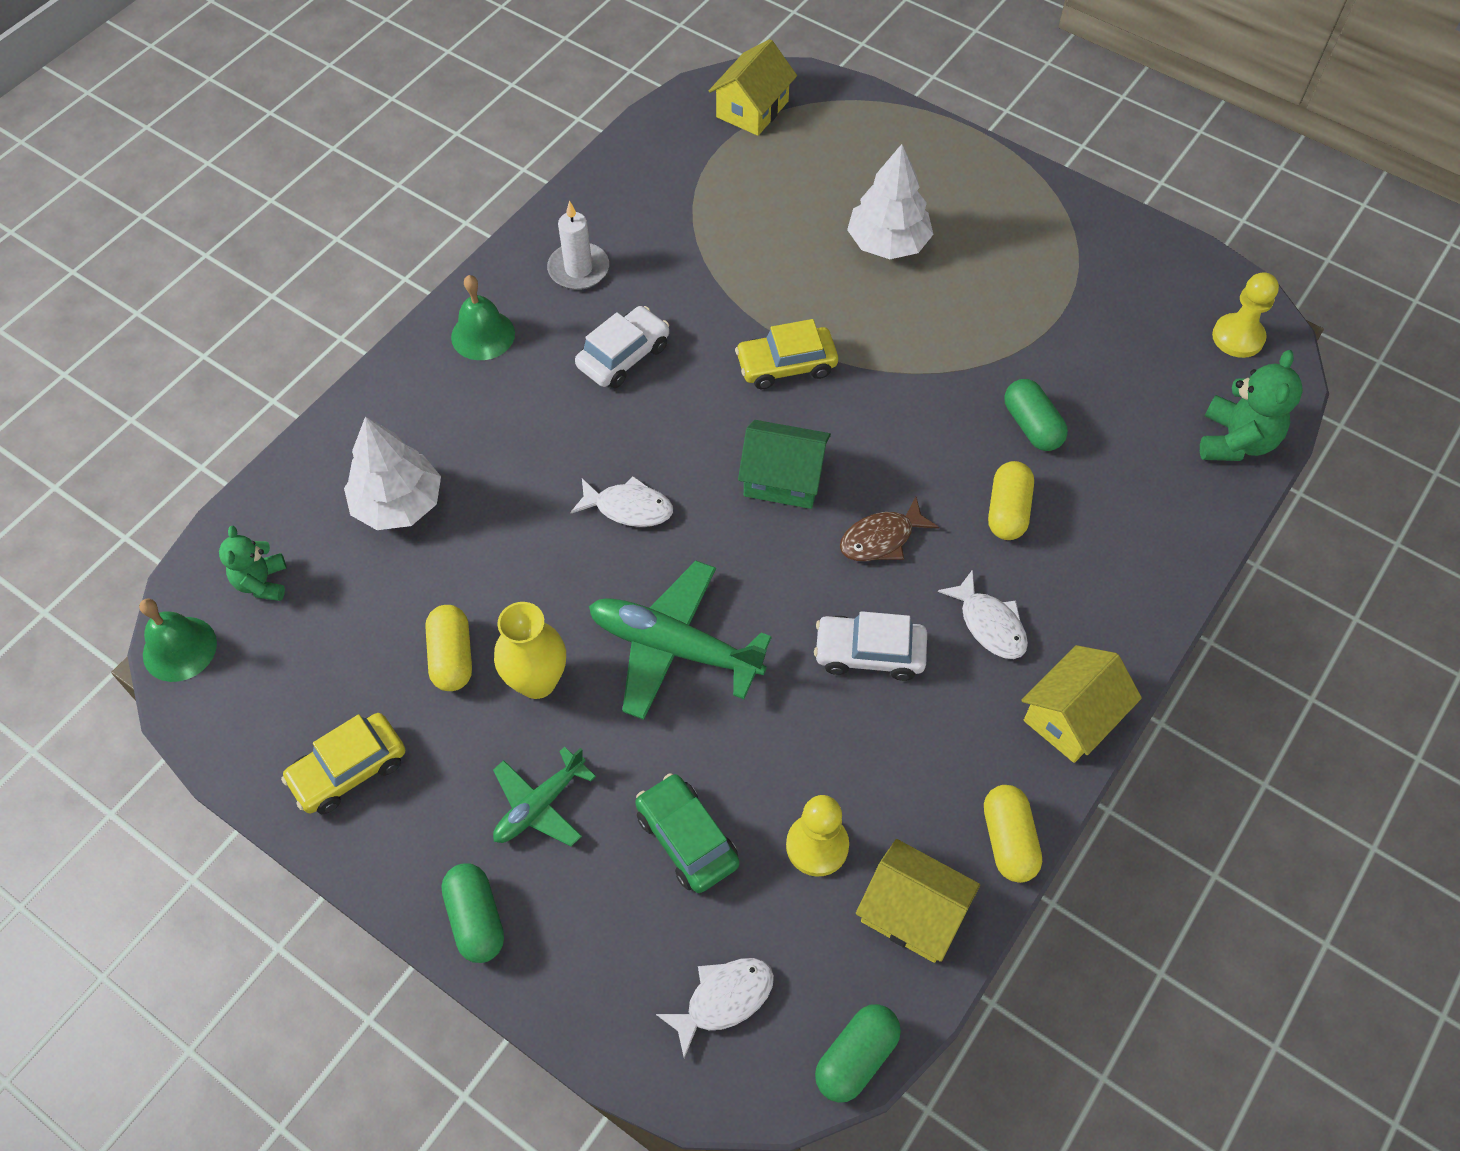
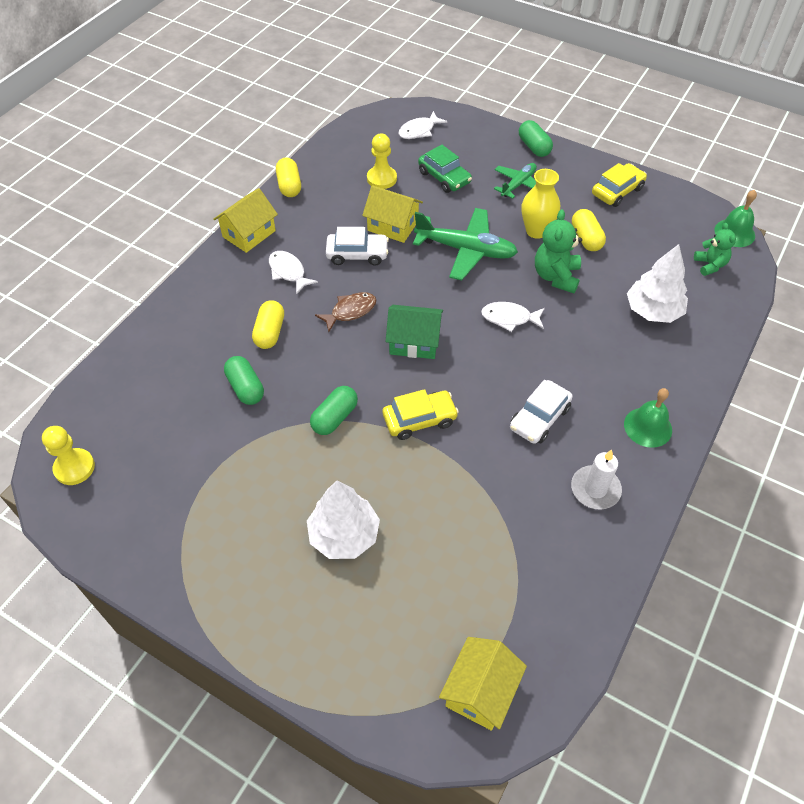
camera: 175 degrees right, 5 degrees down
green capsule [815,1004,901,1103] -> green capsule moved to [310,386,358,435]
yellow house [856,839,980,963] -> yellow house moved to [362,185,423,243]
green teddy bear [1200,350,1303,461] -> green teddy bear moved to [535,209,582,293]

